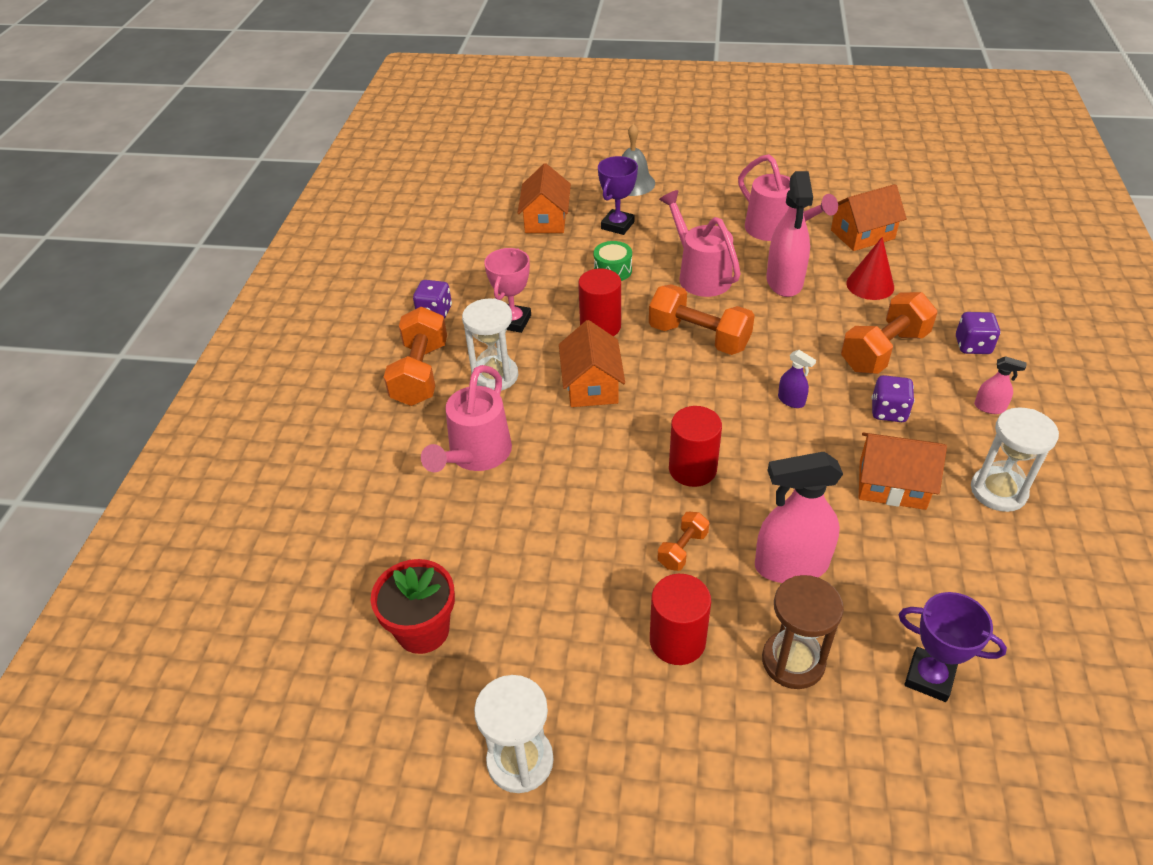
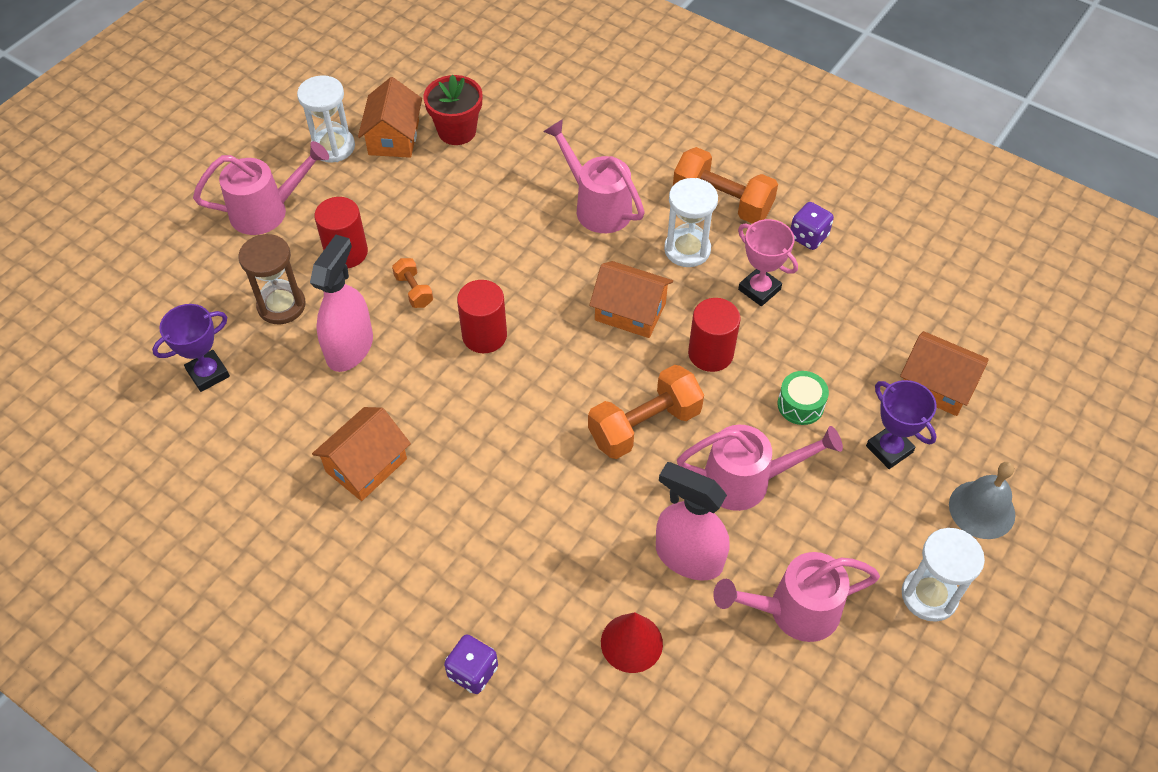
camera: 115 degrees right, 10 degrees up
purple spray bottle [778,350,816,408] -> none
orange house [831,184,907,251] -> orange house moved to [358,77,422,158]
orange dumbbell [841,292,938,374] -> none
purple dice [871,375,915,422] -> none
white hourglass [971,407,1059,512] -> white hourglass moved to [902,528,985,622]
pink spray bottle [974,356,1027,414] -> none
none -> pink watering can [193,141,329,235]

